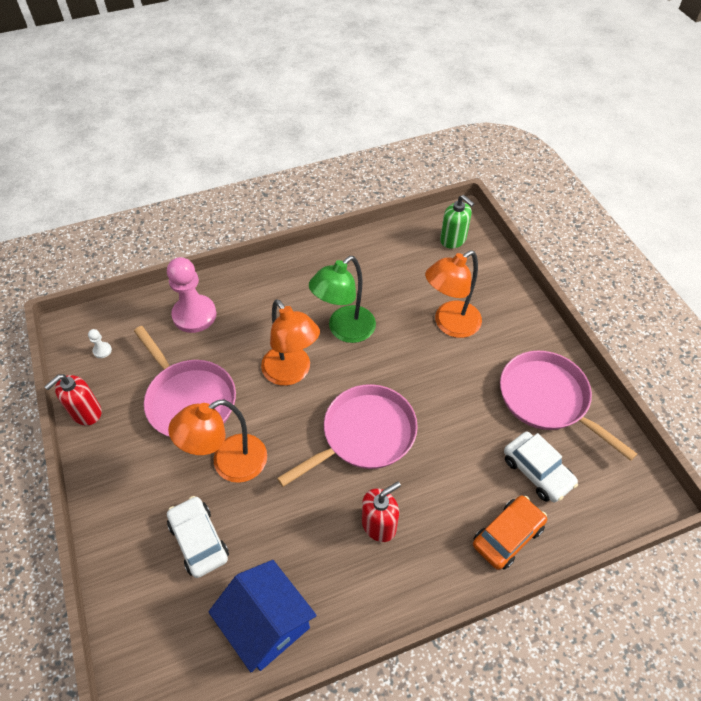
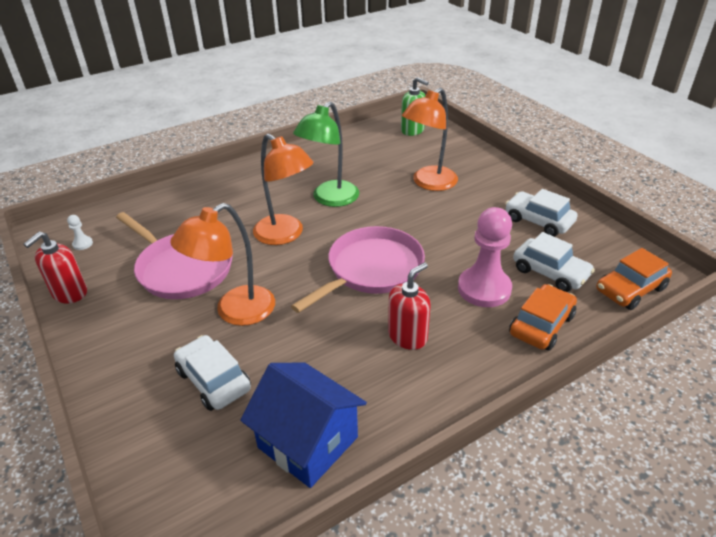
camera: 10 degrees left, 15 degrees down
pink pawn [167,257,216,333] -> pink pawn moved to [458,207,512,307]
pink pan [500,351,637,461] -> white car [505,189,578,237]
none -> orange car [596,248,672,310]

